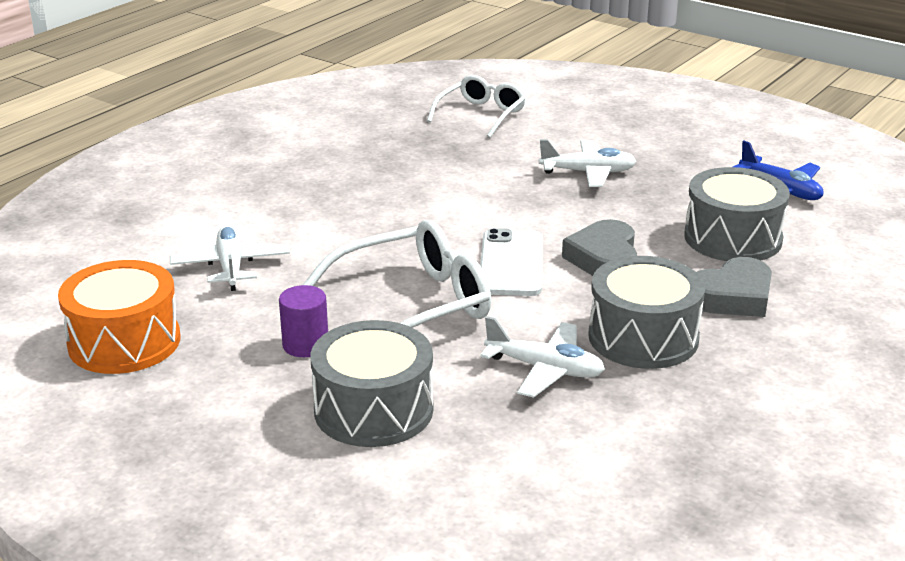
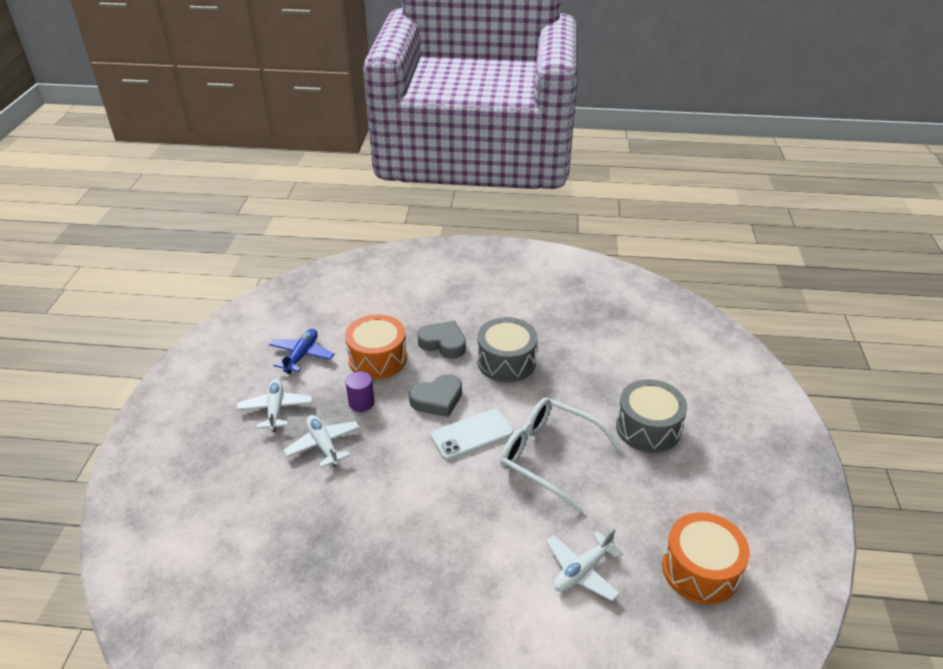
camera: 120 degrees left, 10 degrees up
purple cylinder [279,285,328,357] -> purple cylinder moved to [346,371,375,412]
white glasses [427,75,526,138] -> none
white plane [481,316,605,398] -> white plane moved to [236,379,312,432]
grey drum [684,167,790,261] -> orange drum [345,314,407,379]

